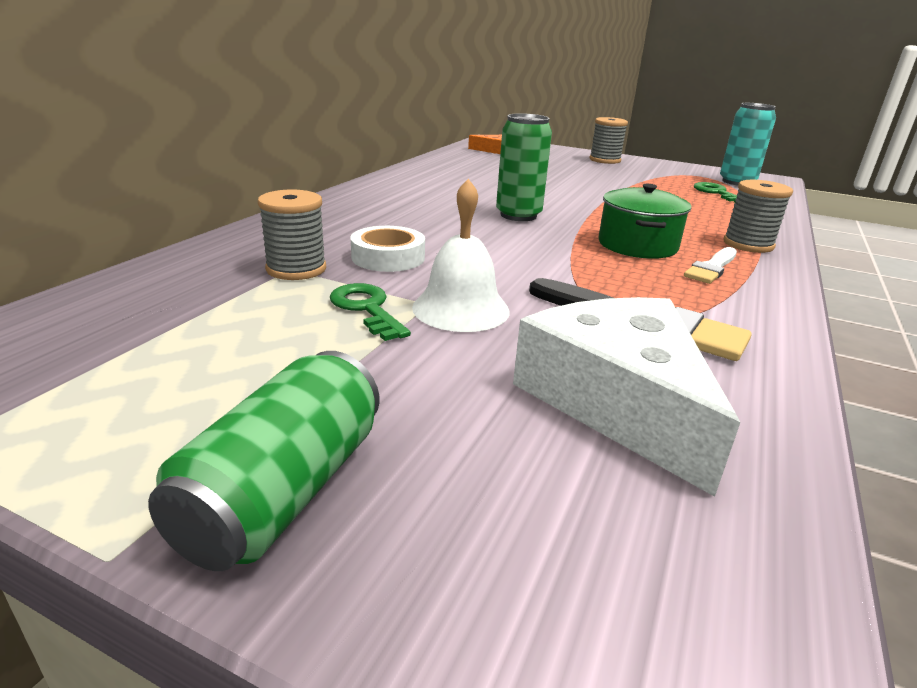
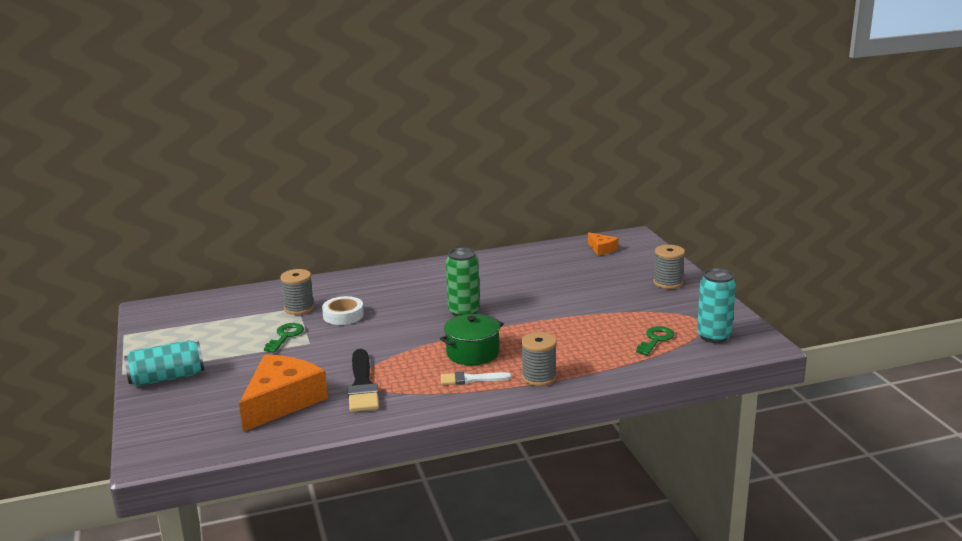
camera: 50 degrees right, 5 degrees down
green can [148,351,380,571] -> turquoise can [124,340,204,386]
white bell [412,179,510,332] -> none
white cheese [513,297,740,497] -> orange cheese [239,355,328,432]

